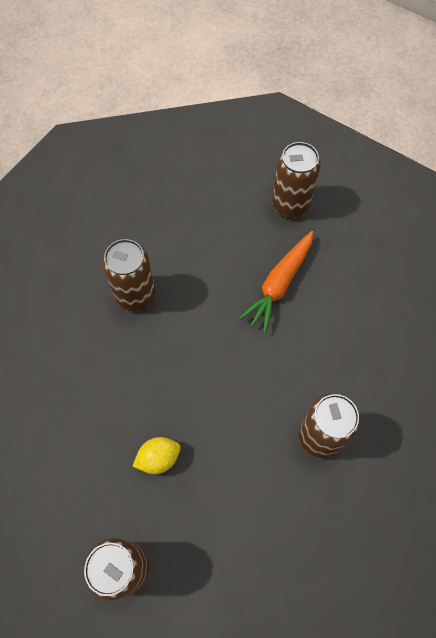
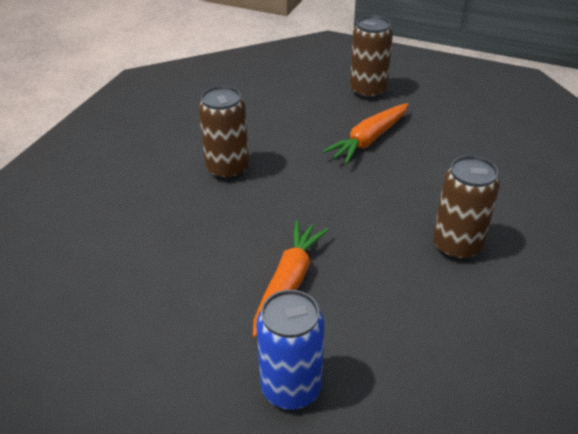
camera: 170 degrees right, 25 degrees down
yellow lemon [133,437,181,474] -> orange carrot [323,103,409,164]
brown can [272,142,321,218] -> blue can [256,290,324,410]

